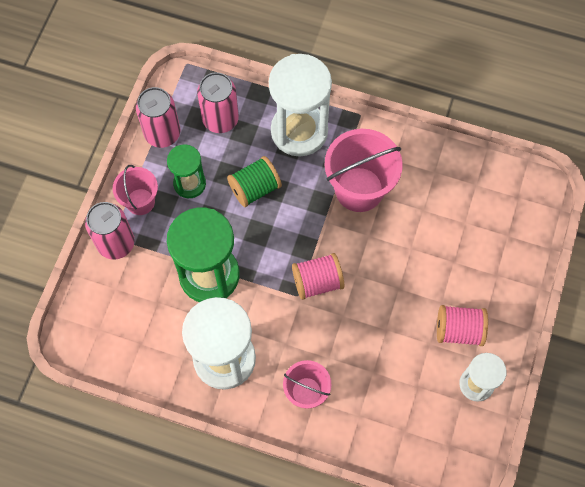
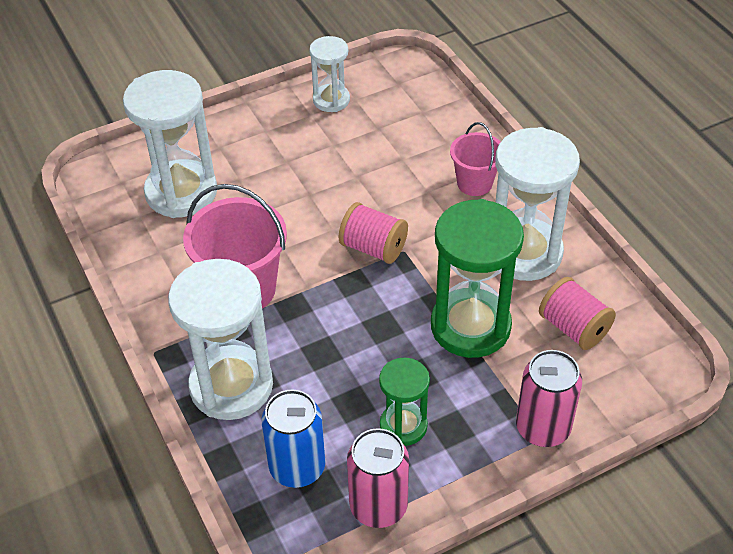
camera: 135 degrees left, 20 degrees down
pink bucket [113,165,158,215] -> none
pink can [197,72,239,133] -> blue can [262,389,326,488]
green spool [227,156,282,207] -> none
pink spool [437,305,488,346] -> pink spool moved to [539,277,616,350]
none -> white hourglass [123,70,217,218]

